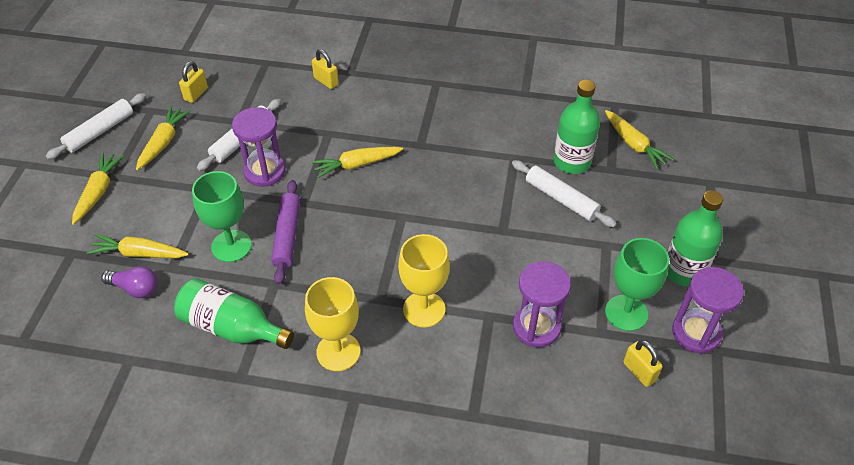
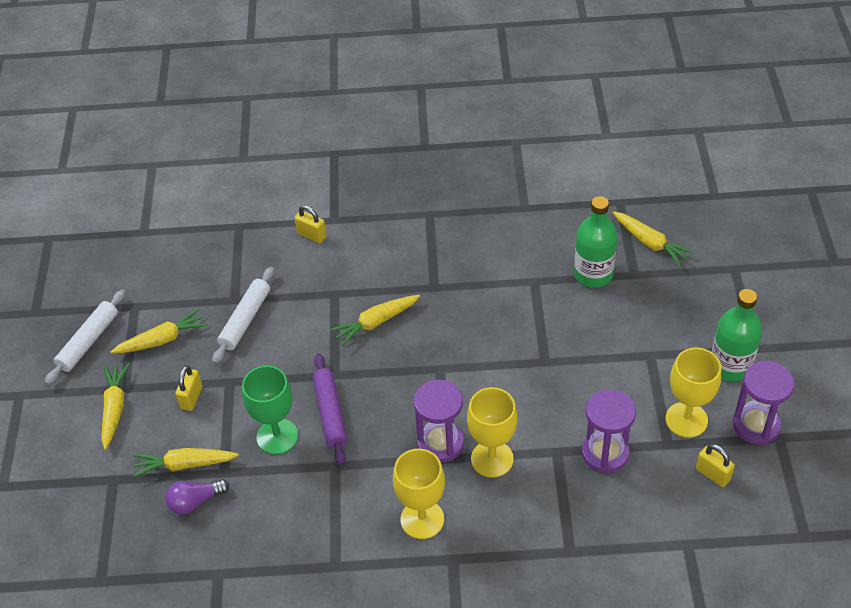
camera: 10 degrees left, 0 degrees up
purple light bulb [101,266,157,298] -> purple light bulb turned 150 degrees clockwise [165,479,229,515]
yellow carrot [136,106,191,170] -> yellow carrot turned 60 degrees clockwise [111,308,207,354]
green bottle [174,278,294,349] -> none
yellow padlock [179,61,208,103] -> yellow padlock moved to [175,366,203,411]
purple hourglass [232,107,285,187] -> purple hourglass moved to [414,380,464,463]
white rolling pin [512,160,617,227] -> none
green goblet [605,238,669,331] -> yellow goblet [666,347,721,438]

